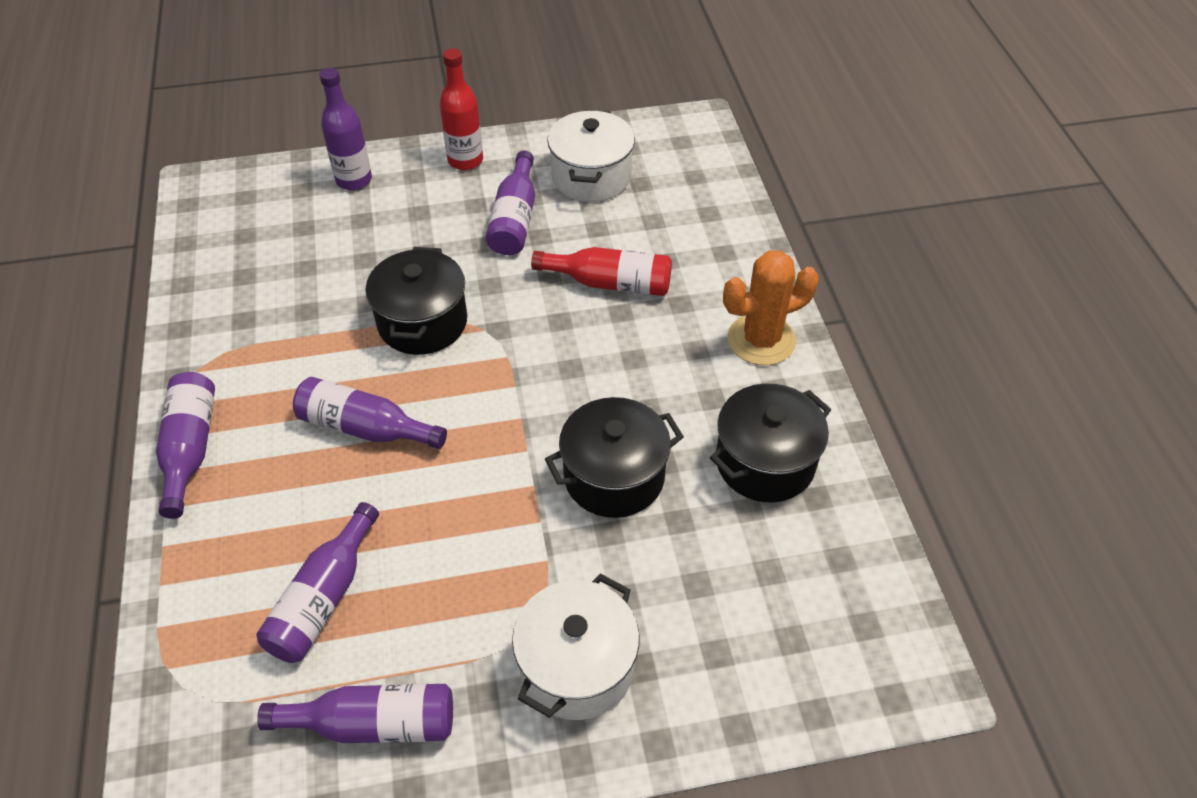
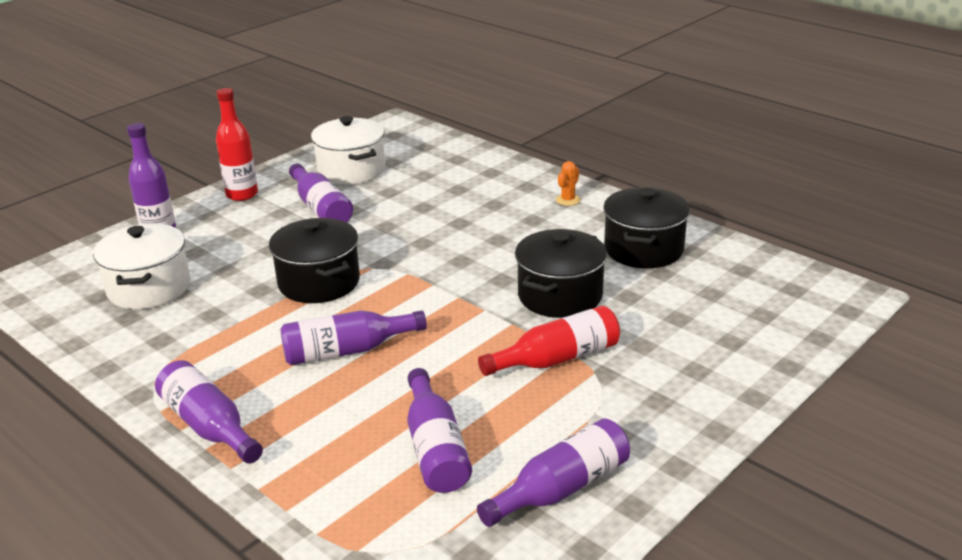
camera: 35 degrees left, 20 degrees down
white pot [512,574,640,720] -> white pot moved to [93,223,190,309]
red bottle [531,247,672,296] -> red bottle moved to [478,306,620,376]
orange cactus [723,250,819,365] -> orange cactus [556,161,581,206], size x0.46

